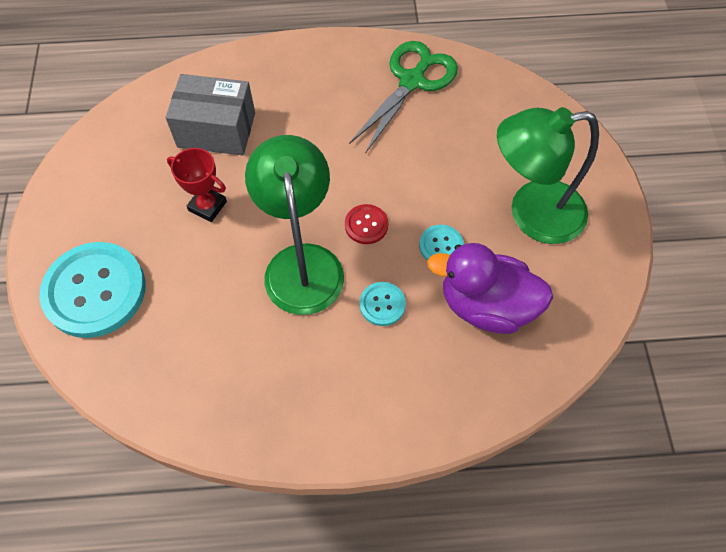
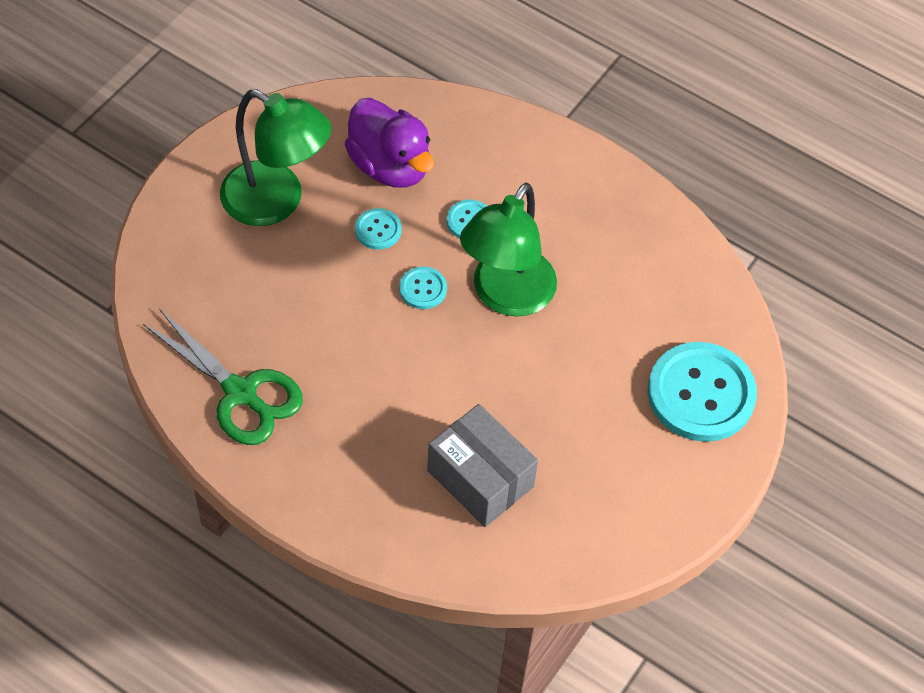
camera: 145 degrees left, 5 degrees down
red trophy [167,148,227,222] -> none
red button [345,204,388,244] -> turquoise button [399,266,447,309]
green scissors [349,41,458,154] -> green scissors turned 120 degrees counterclockwise [143,309,303,445]

